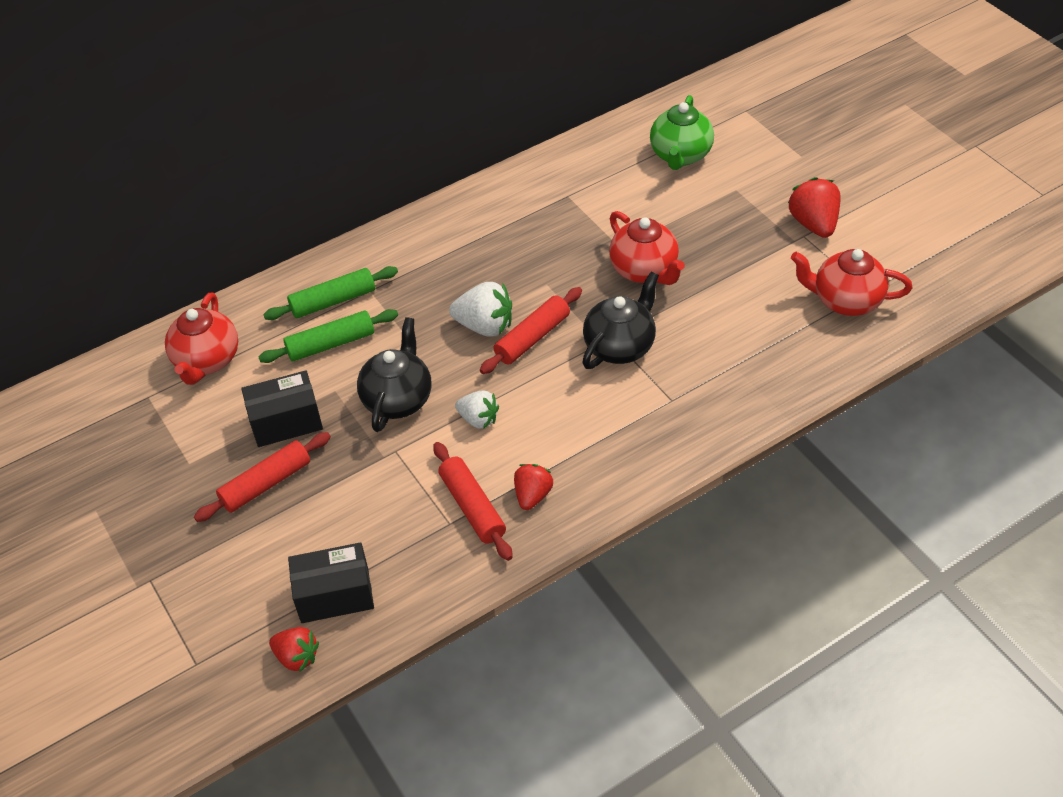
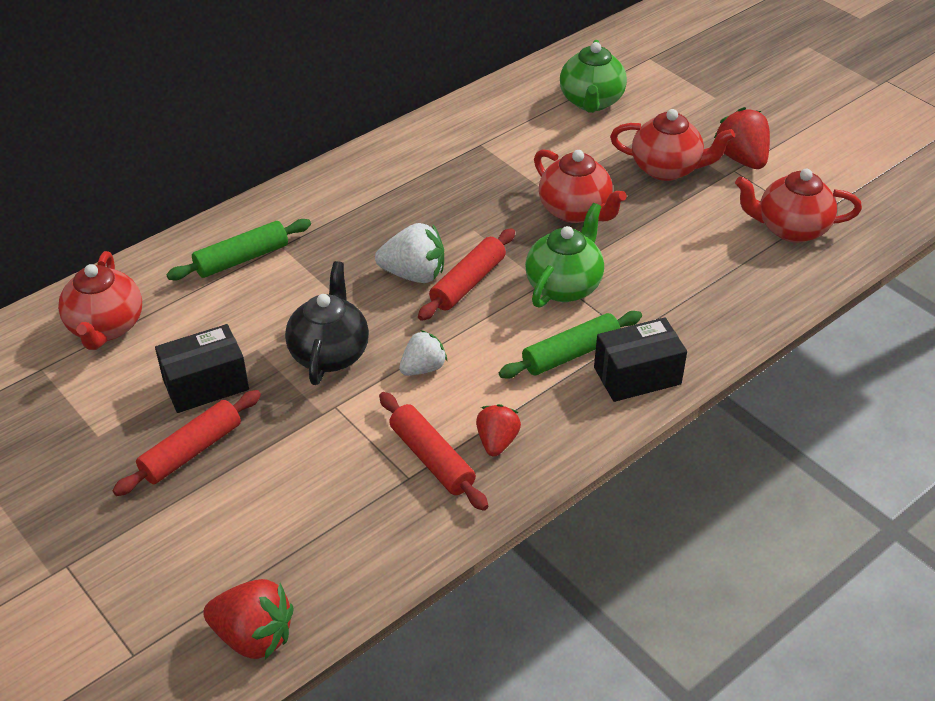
camera: 10 degrees left, 5 degrees down
green rolling pin [259,309,398,363] -> green rolling pin moved to [499,311,642,379]
red strawberry [269,627,319,672] -> red strawberry [203,579,294,660], size x1.51
black box [288,542,374,623] -> black box moved to [594,317,687,402]
white strawberry [455,391,499,429] -> white strawberry turned 60 degrees counterclockwise [399,330,447,376]
black teapot [582,272,659,369] -> green teapot [525,203,604,308]
none -> red teapot [610,109,735,181]

